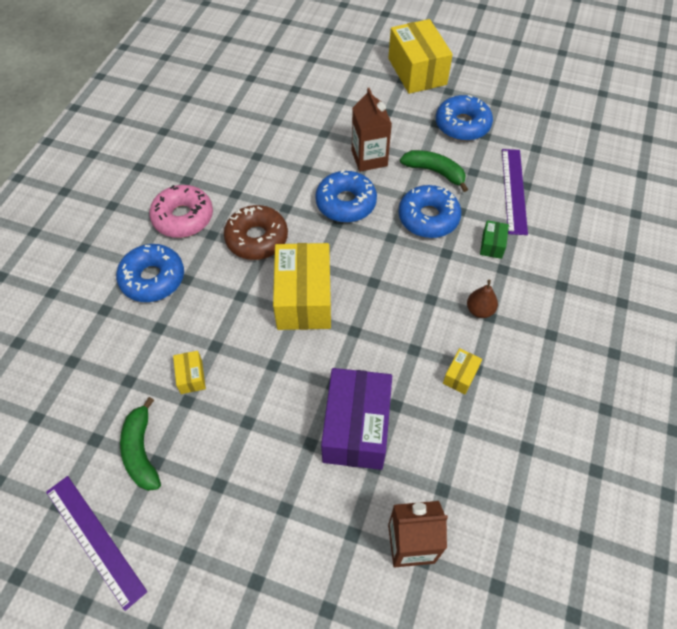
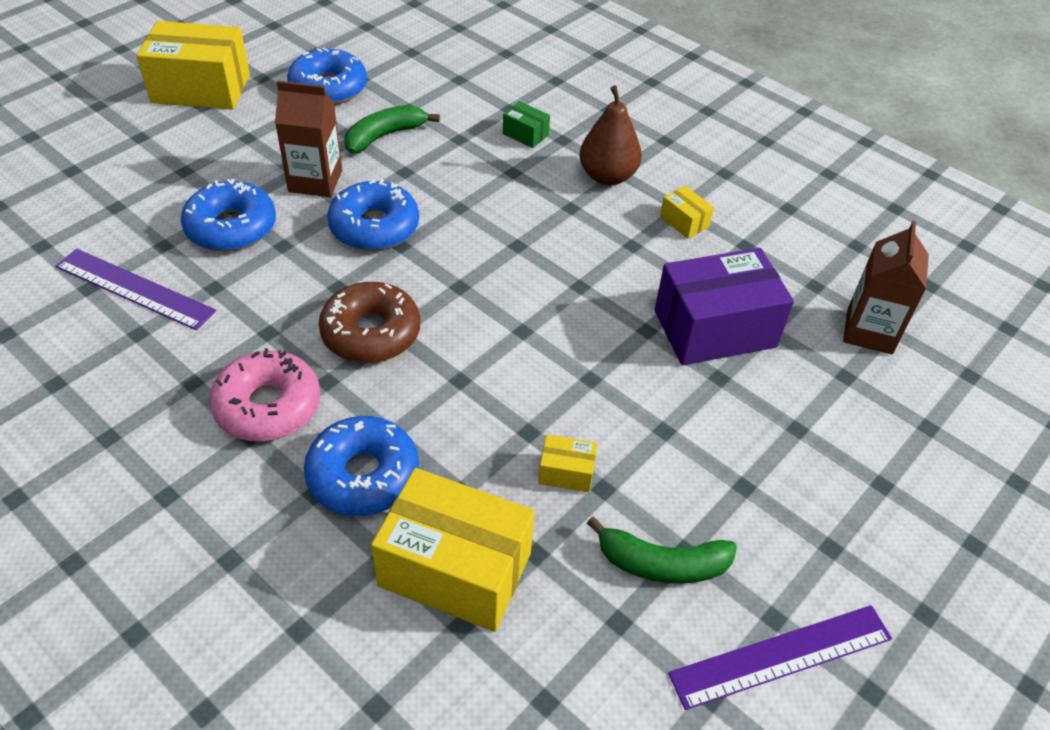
camera: 70 degrees left, 10 degrees down
yellow box [273,243,331,330] -> yellow box moved to [371,468,535,632]
purple box [321,368,392,470] -> purple box turned 45 degrees counterclockwise [655,248,794,365]
blue donut [398,185,461,238] -> blue donut moved to [181,179,276,252]
brown pear [467,280,498,318] -> brown pear [580,85,642,186], size x1.63
purple ruler [502,149,528,235] -> purple ruler moved to [55,249,216,330]

